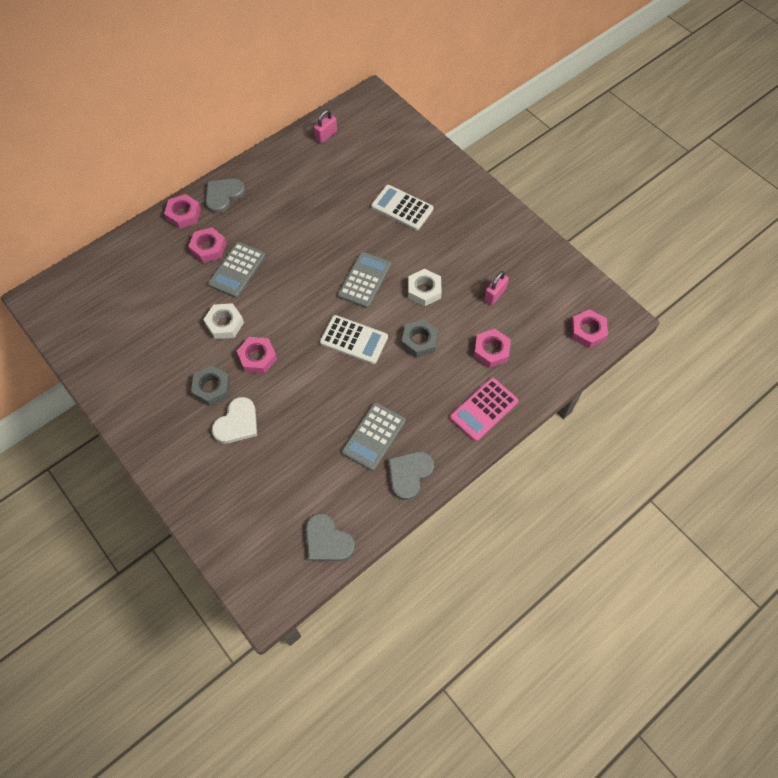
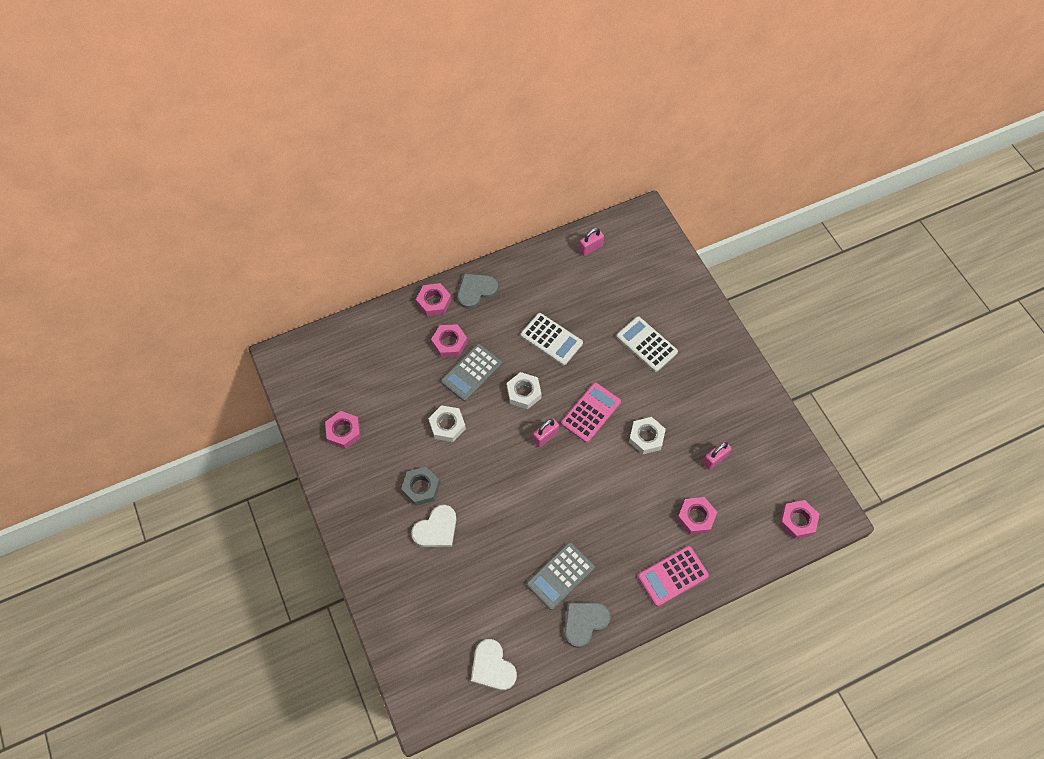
camera: 15 degrees right, 0 degrees up
pink nut [237,337,277,374] -> pink nut moved to [325,411,361,449]
grey heart [306,513,355,561] -> white heart [471,639,517,690]
white calculator [320,315,388,364] -> white calculator moved to [521,313,583,365]
grey calculator [338,252,391,308] -> pink calculator [561,383,621,443]
grey nut [402,319,439,358] -> none
none -> white nut [507,372,542,409]
none -> pink padlock [533,418,559,448]

